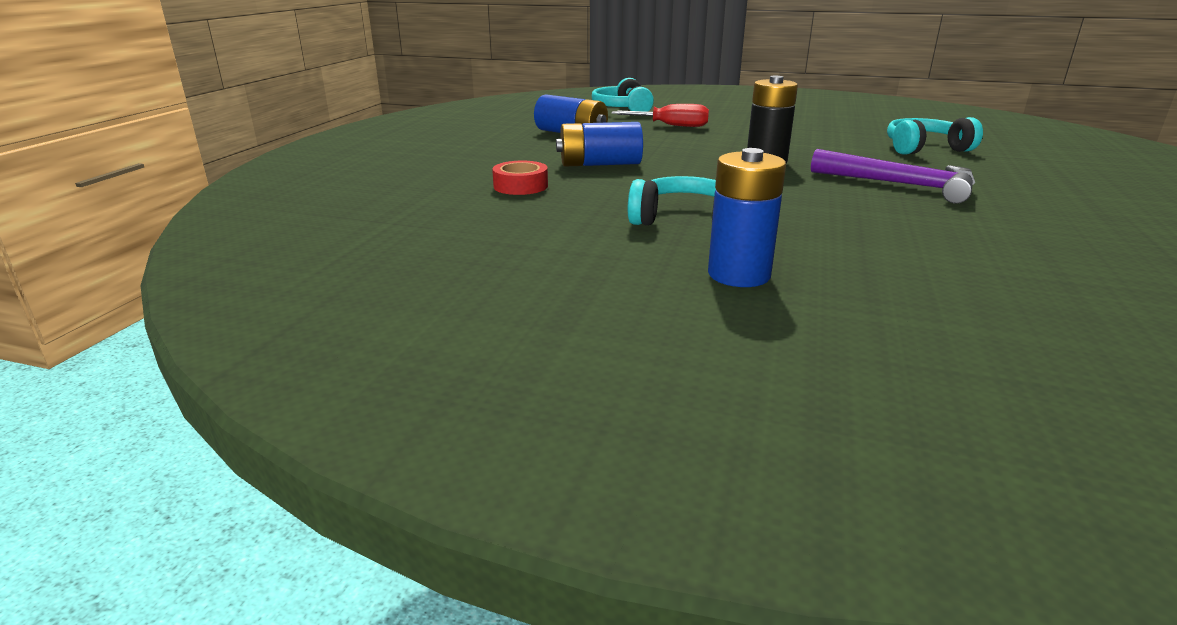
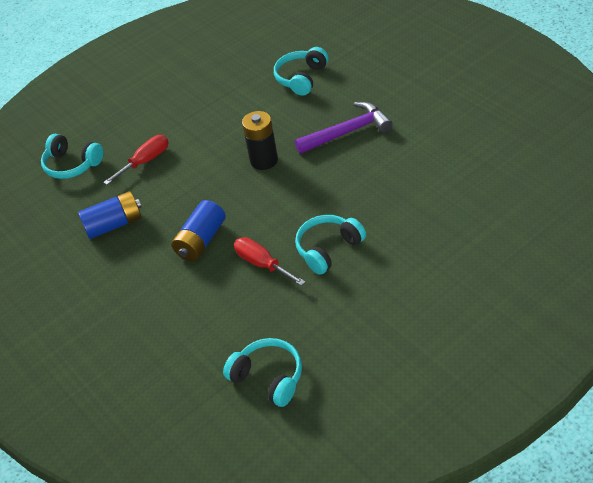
camera: 50 degrees left, 20 degrees up
red tape [492,161,548,195] -> none
blue battery [708,148,786,287] -> none
none -> turquoise headphones [223,338,302,407]
none -> red screwdriver [234,237,306,286]

